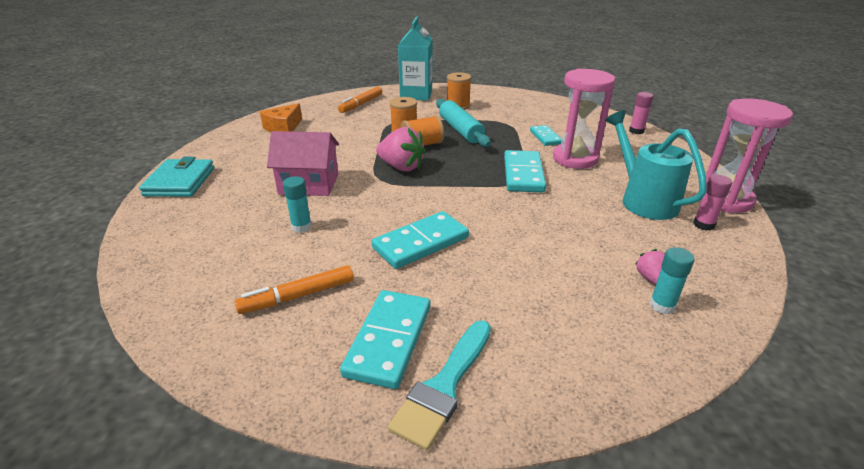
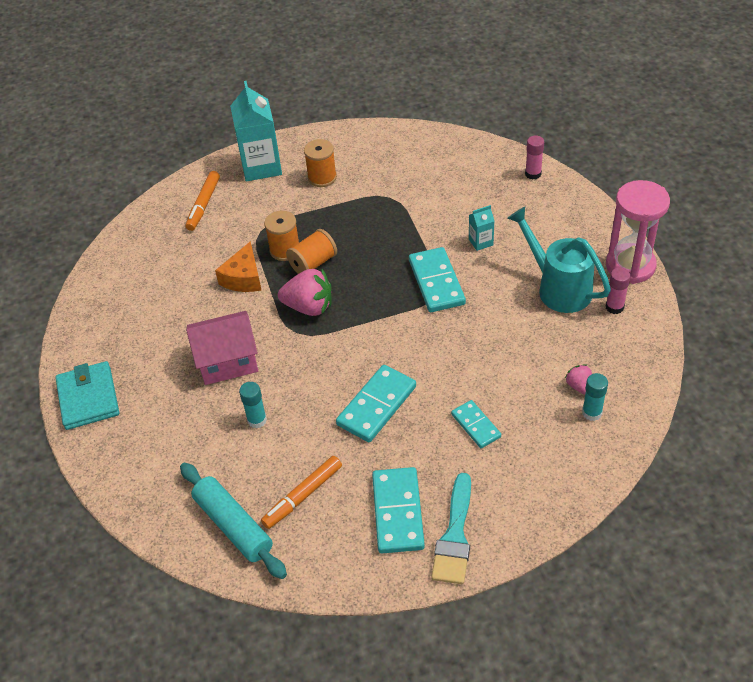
camera: 15 degrees left, 15 degrees up
orange cheese [260,103,302,132] -> orange cheese moved to [215,241,262,292]
turquoise rolling pin [436,99,491,147] -> turquoise rolling pin moved to [180,463,287,579]
turquoise domino [530,125,562,146] -> turquoise domino moved to [451,400,501,448]
pink hourglass [553,69,615,169] -> turquoise carton [469,205,494,251]

